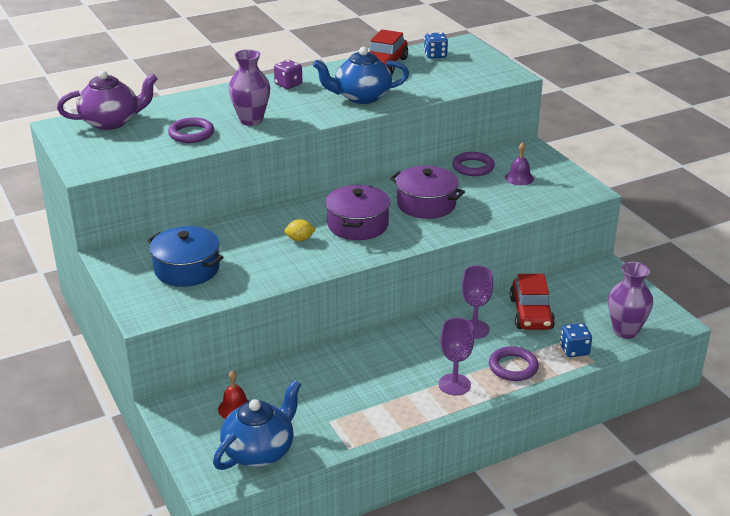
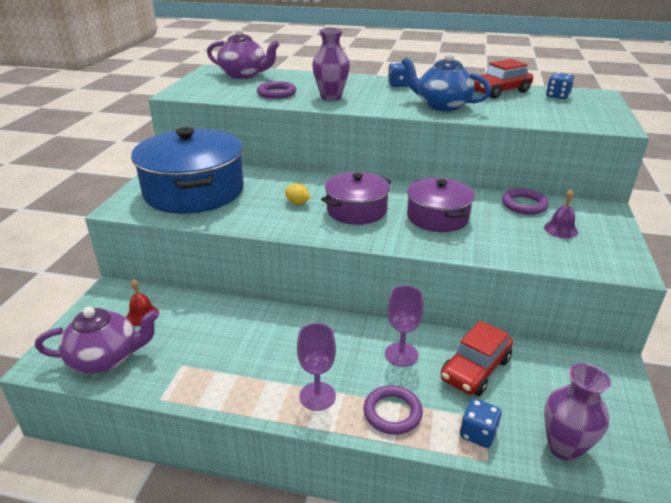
camera: 40 degrees right, 0 degrees up
blue pot [147,226,224,287] -> blue pot [131,127,244,214], size x1.74
blue teapot [213,380,301,470] -> purple teapot [35,307,159,374]
purple dice [274,60,302,89] -> blue dice [388,63,408,87]

